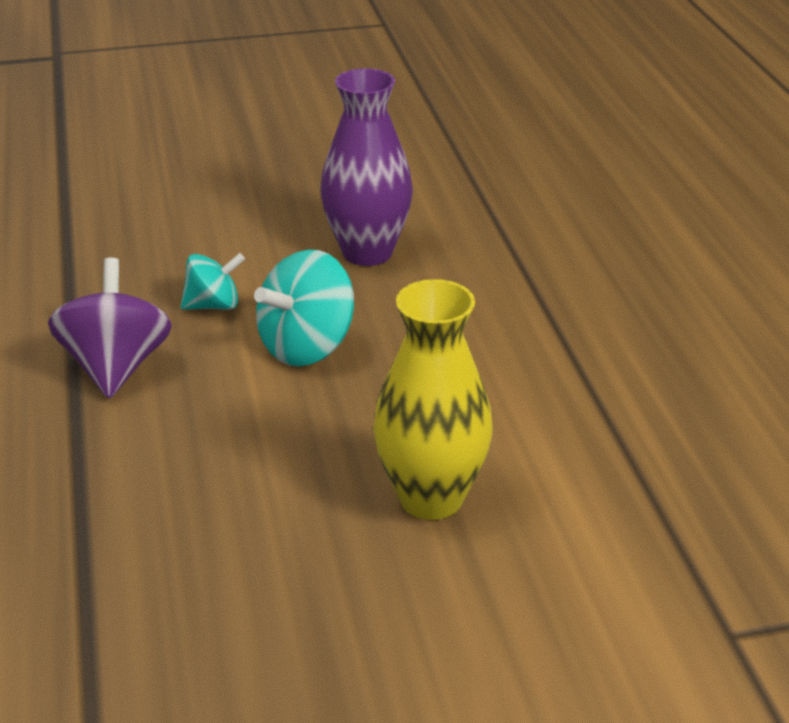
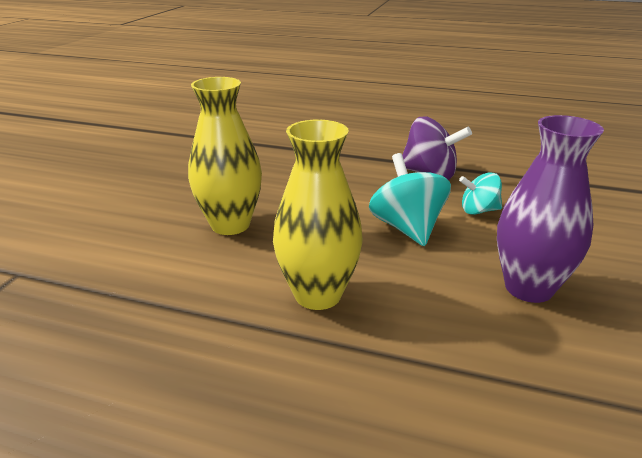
camera: 120 degrees right, 5 degrees down
turquoise spinning top [180,253,245,310] -> turquoise spinning top turned 75 degrees clockwise [459,172,502,215]
none -> yellow vase [273,120,363,310]

